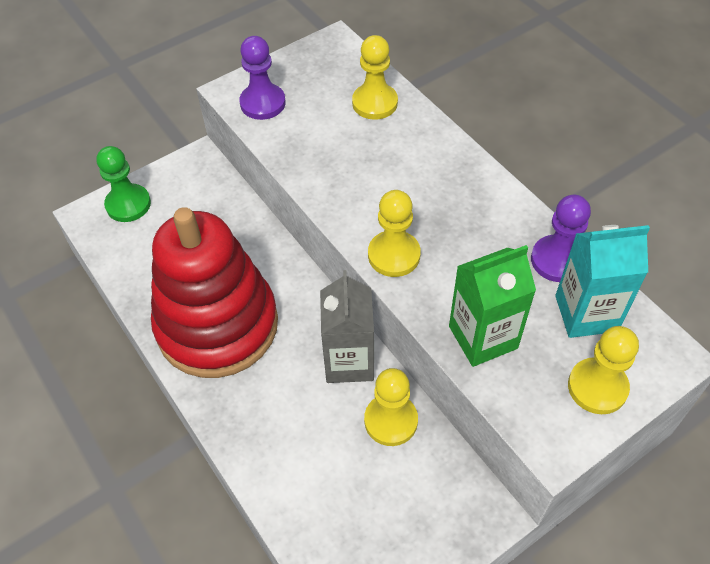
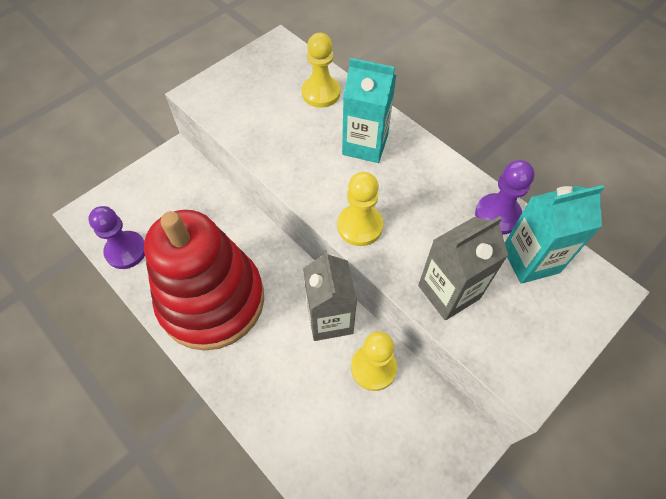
camera: 10 degrees left, 5 degrees up
green pawn [96,146,151,222] -> none
purple pawn [239,36,286,120] -> purple pawn moved to [88,206,145,269]
green carton [449,245,536,367] -> grey carton [418,216,508,320]
yellow pawn [568,326,639,414] -> none
none -> turquoise carton [342,58,396,163]

